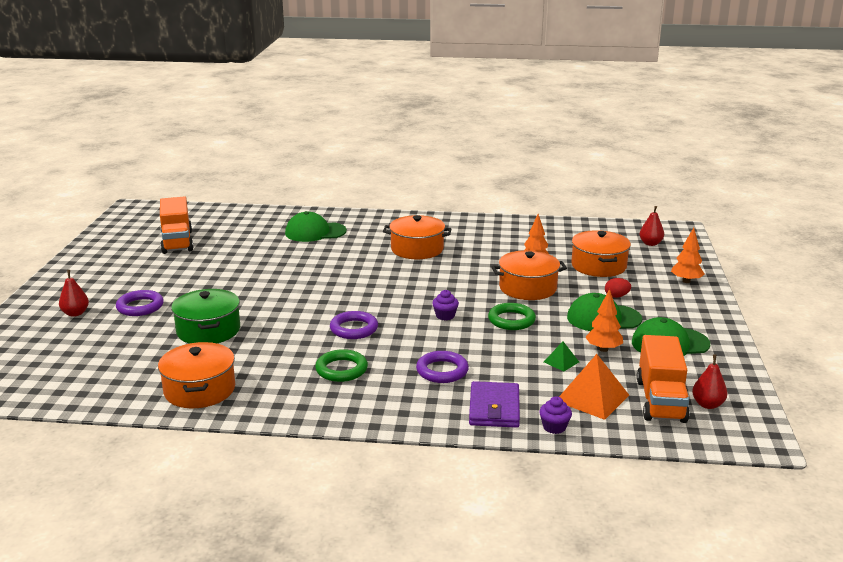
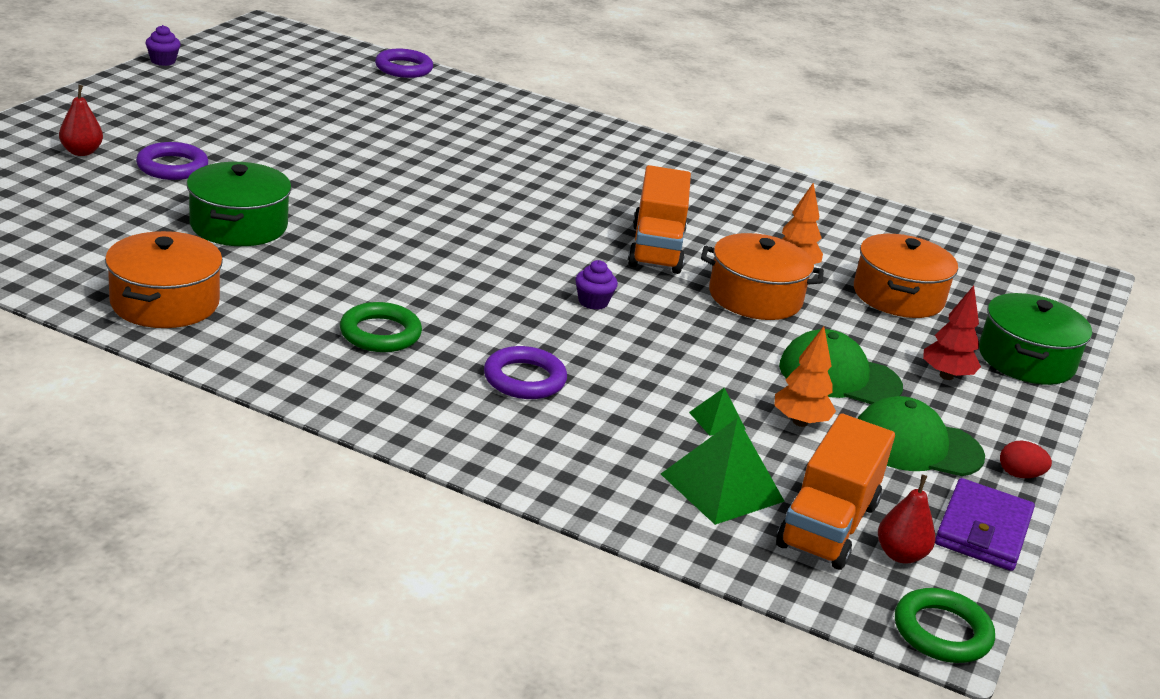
camera: 15 degrees right, 5 degrees up
orange truck [160,196,194,254] -> orange truck moved to [628,165,691,274]
green cap [285,211,347,242] -> none
purple ring [330,311,378,339] -> purple ring moved to [375,49,433,78]
orange pot [383,215,451,259] -> none
purple wallet [469,381,520,428] -> purple wallet moved to [935,478,1035,571]
green ring [488,303,536,330] -> green ring moved to [895,588,995,663]
purple cupcake [539,396,572,434] -> purple cupcake moved to [146,25,181,66]
orange pyramid [559,354,629,420] -> green pyramid [661,418,785,525]
red egg [605,278,631,298] -> red egg moved to [1000,441,1052,478]
red pear [640,206,664,246] -> none
orange tree [671,228,705,283] -> green pot [979,293,1092,385]
none -> red tree [923,285,981,380]

